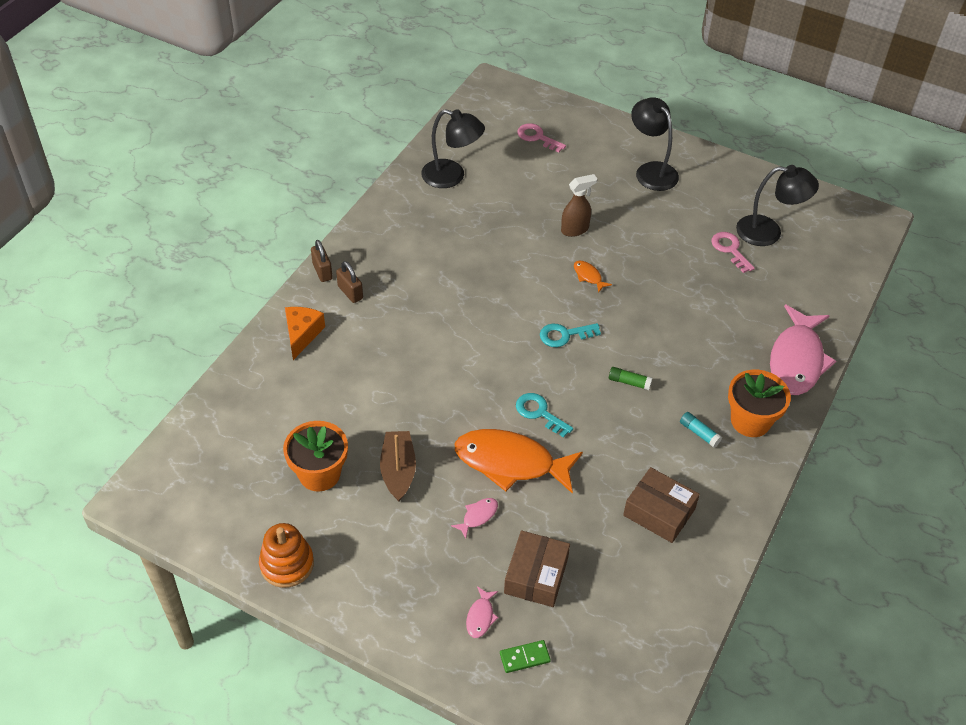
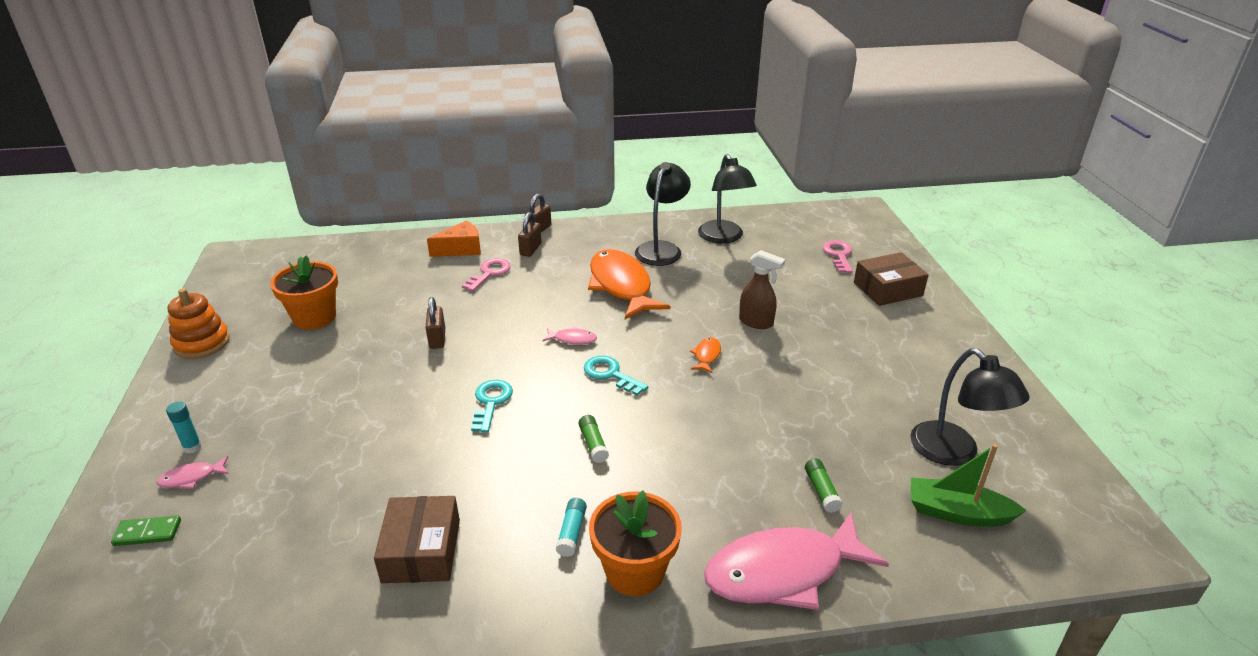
camera: 55 degrees right, 15 degrees down
brown boat [380,431,416,501] -> none
pink fish [451,498,498,539] -> pink fish moved to [542,327,597,345]
orange fish [455,429,583,494] -> orange fish moved to [588,249,671,319]
green domino [500,640,551,673] -> green domino turned 45 degrees counterclockwise [111,515,181,546]
brown box [504,530,570,607] -> brown box moved to [854,252,929,306]
black lamp [631,97,679,191] -> black lamp moved to [635,162,691,266]
pink key [711,232,755,273] -> pink key moved to [462,258,511,292]
none -> turquoise glue stick [166,401,202,454]
none -> brown padlock [425,297,445,349]
none -> green glue stick [805,459,843,513]
none -> green boat [911,444,1027,527]

